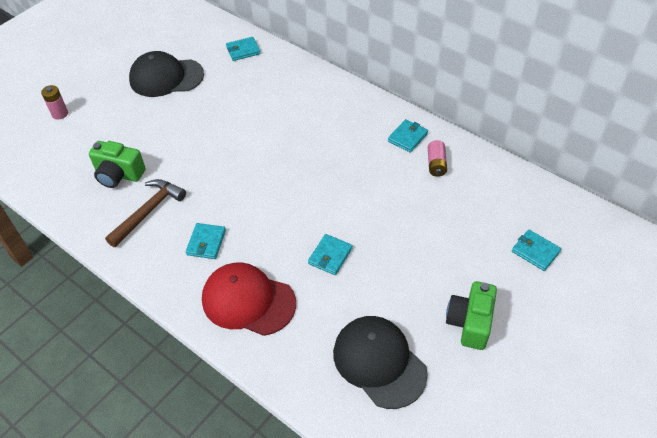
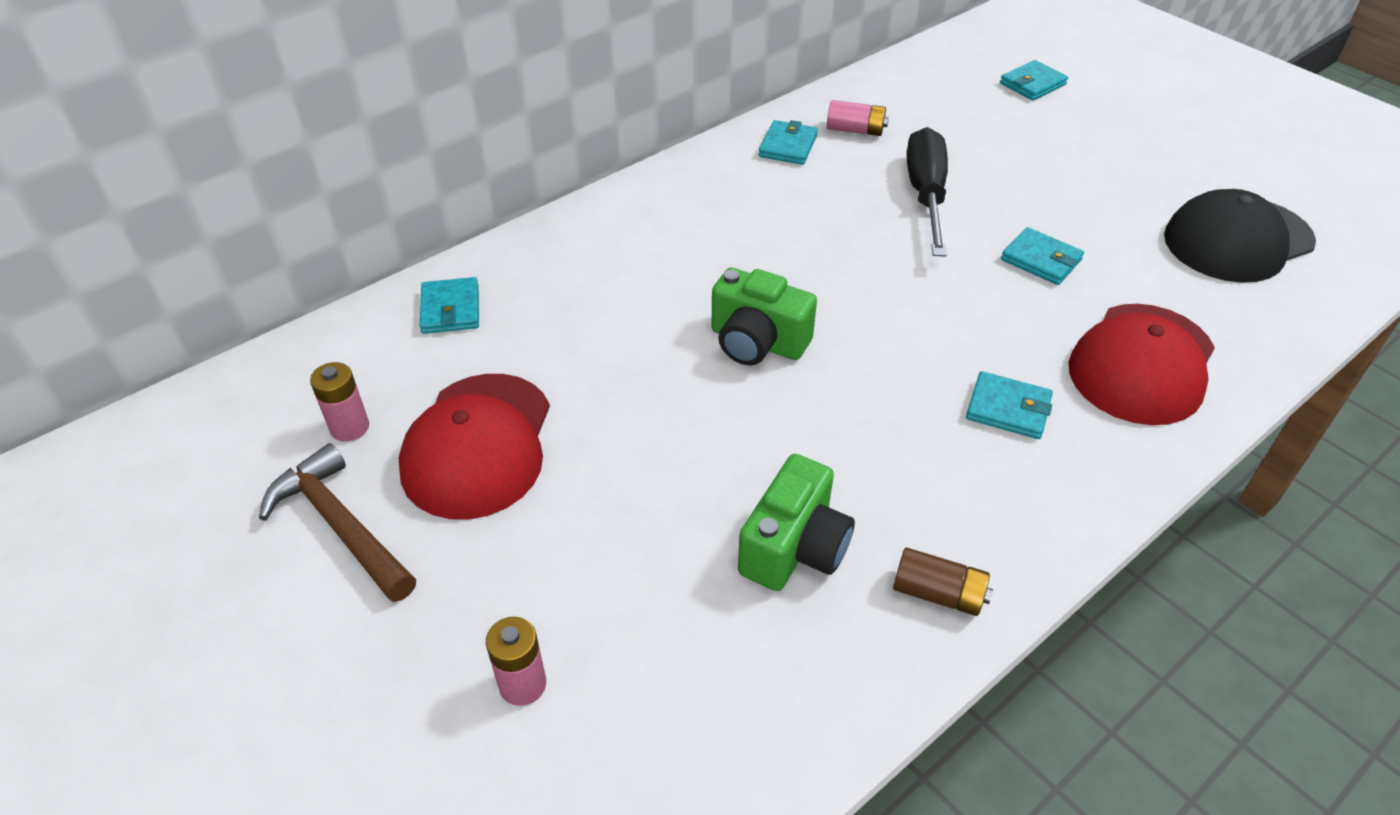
camera: 80 degrees left, 5 degrees down
brown hammer [105,179,186,247] -> brown hammer moved to [259,443,416,602]
black cap [129,51,204,97] -> red cap [399,374,550,520]
turquoise wallet [388,119,428,153] -> turquoise wallet turned 60 degrees clockwise [759,120,818,165]
green camera [446,281,497,350] -> green camera moved to [712,268,817,365]
none -> pink battery [310,362,369,442]
none -> brown battery [893,547,993,616]
none -> black screwdriver [907,127,948,257]

